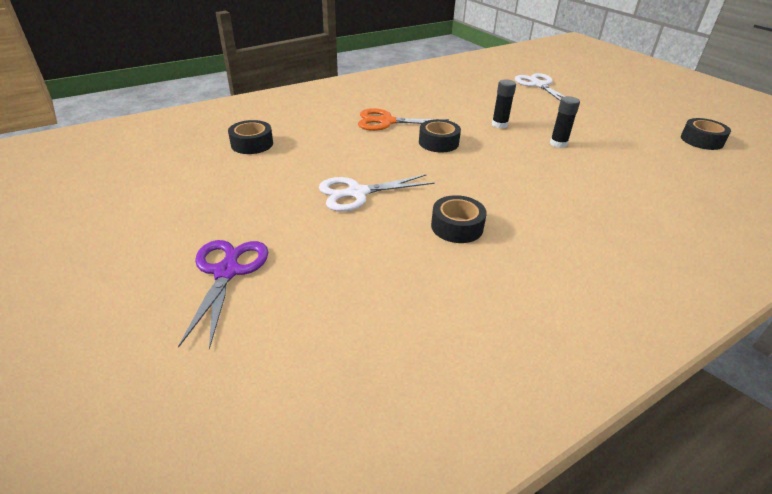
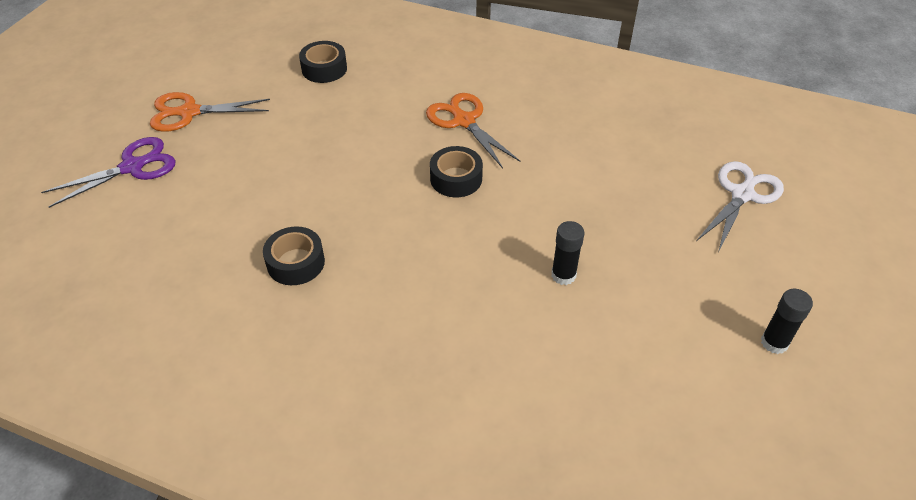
camera: 55 degrees right, 10 degrees up
white scissors [319,174,434,212] -> none
black glue stick [492,79,516,128] -> black glue stick moved to [761,289,813,354]
black tape [681,118,731,150] -> none
none -> orange scissors [150,92,270,132]

